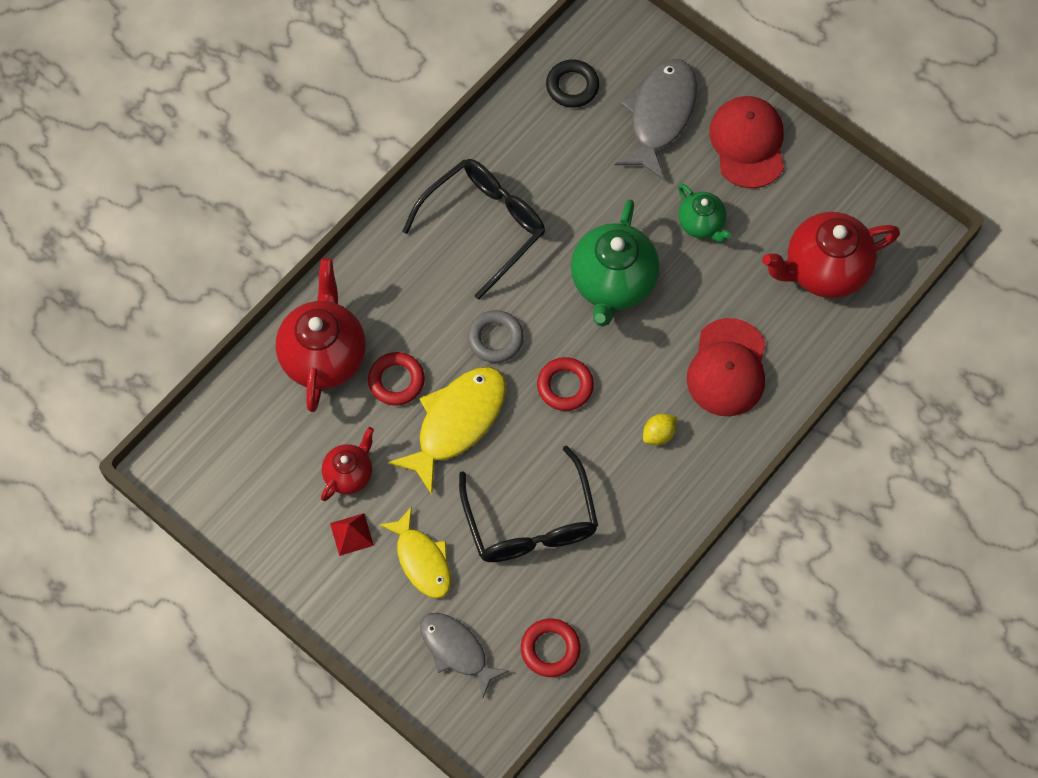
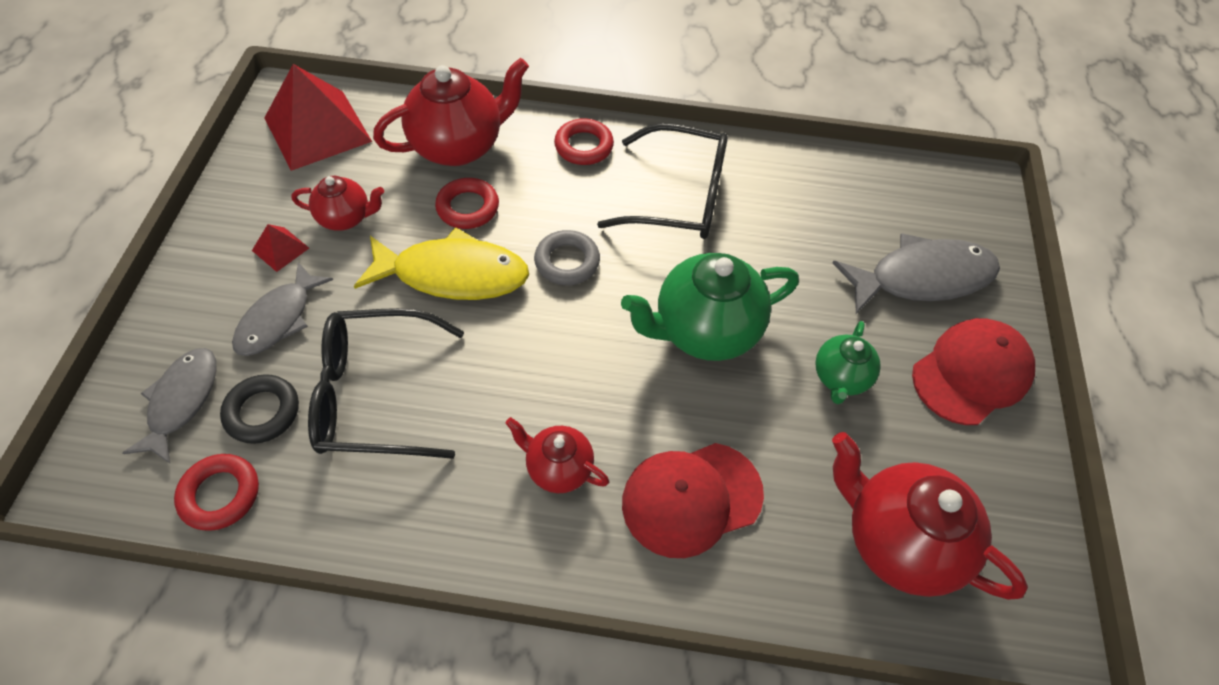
camera: 55 degrees right, 10 degrees down
yellow fish [379,506,451,598] -> grey fish [232,262,333,356]
black glasses [459,445,598,562] -> black glasses turned 45 degrees clockwise [308,308,464,459]
red ring [537,357,594,411] -> red ring moved to [554,118,614,165]
black ring [546,59,599,108] -> black ring moved to [220,374,299,444]
yellow lemon [643,414,677,445] -> red teapot [505,417,609,493]
none -> red pyramid [264,64,372,171]

